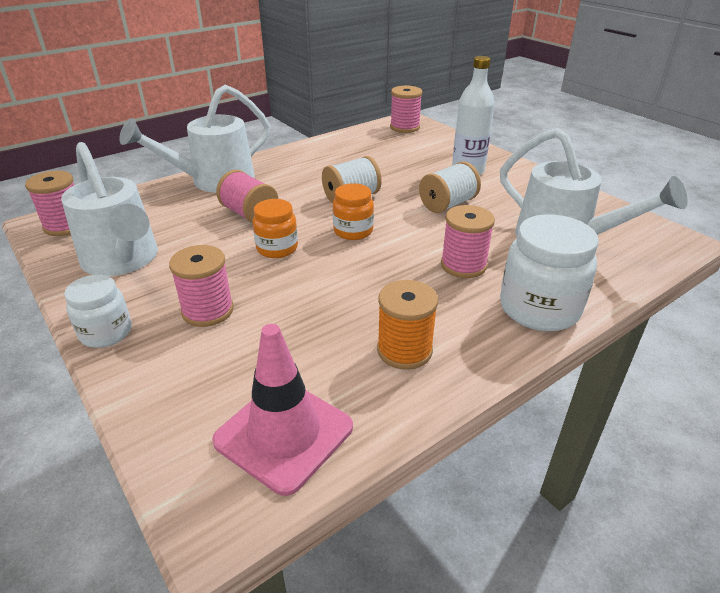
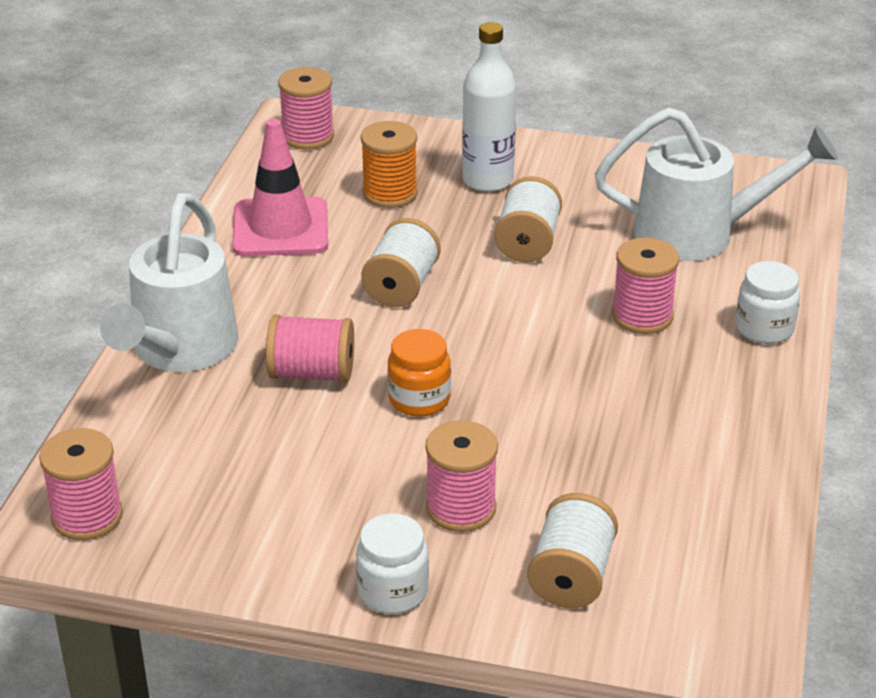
camera: 40 degrees left, 0 degrees up
white watering can [61,142,158,276] -> none
pink traffic cone [212,324,353,496] -> pink traffic cone moved to [232,119,328,256]
orange jar [333,183,374,240] -> none
orange spool [377,280,438,370] -> orange spool moved to [361,121,418,208]
white jar [500,214,599,331] -> white jar [736,261,800,344], size x0.61
none -> white spool [527,493,618,608]

